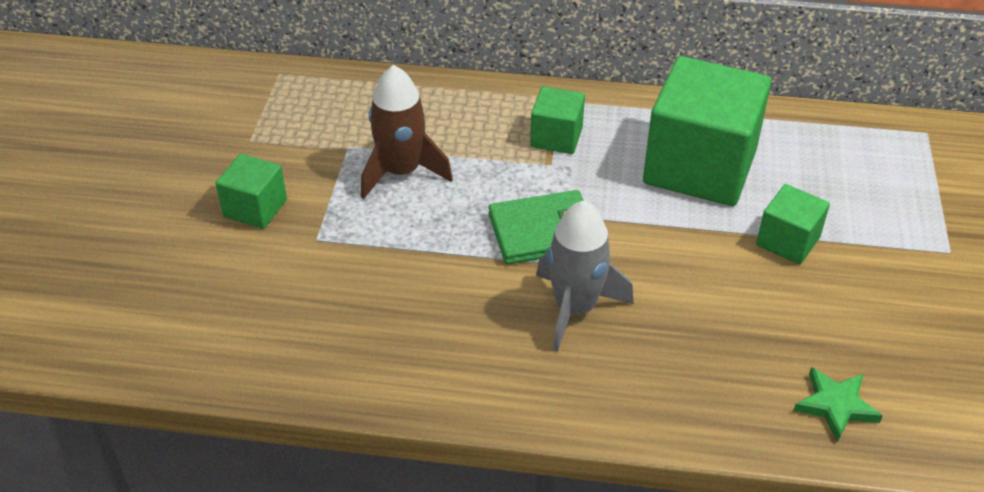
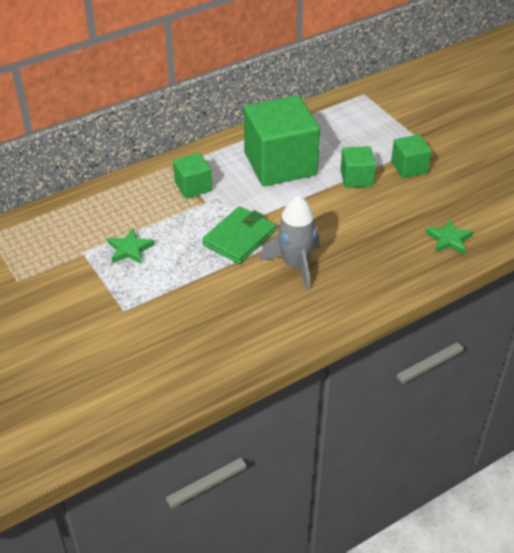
camera: 40 degrees left, 0 degrees up
green cube [216,154,287,229] -> green cube moved to [391,134,432,178]
brown rocket [361,65,453,199] -> green star [107,228,155,264]

